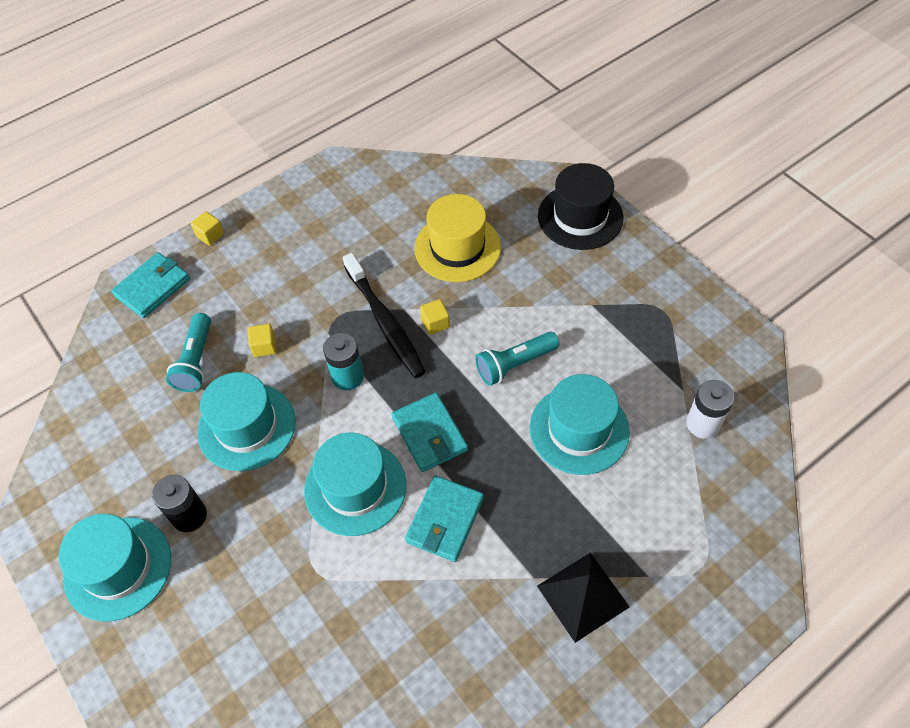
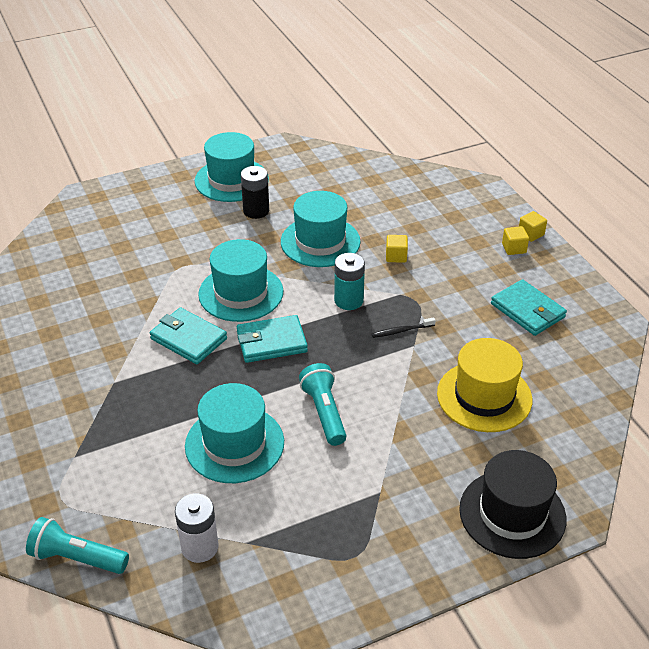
camera: 100 degrees right, 15 degrees down
turquoise wallet [111,252,190,318] -> turquoise wallet moved to [491,279,567,336]
turquoise flashlight [166,313,211,392] -> turquoise flashlight moved to [26,517,129,574]
black toothbrush [343,253,426,378] -> black toothbrush [372,317,436,338], size x0.43
yellow cube [420,299,450,335] -> yellow cube moved to [502,226,529,255]
black pyramid [537,553,629,643] -> none

